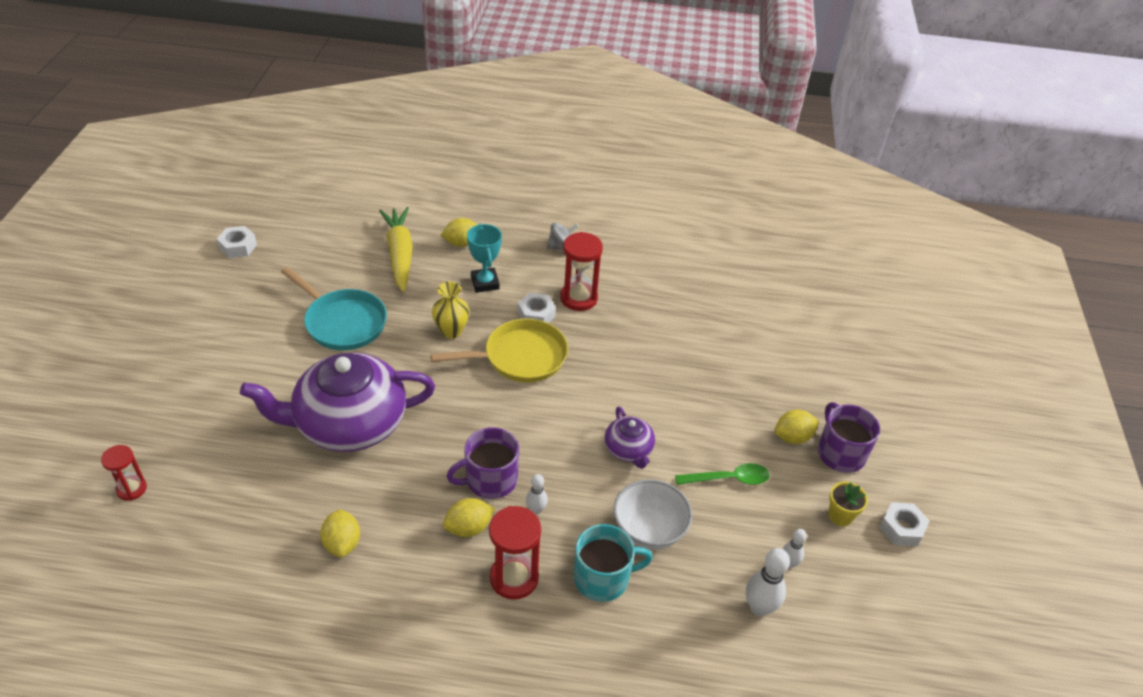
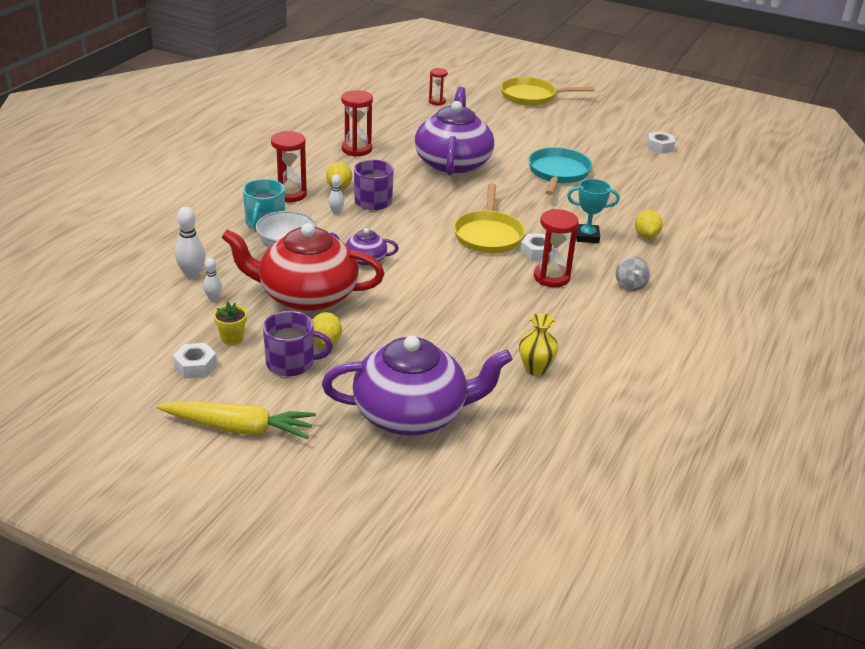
camera: 110 degrees right, 10 degrees down
turquoise pan [281,267,387,350] -> turquoise pan turned 135 degrees clockwise [528,147,592,195]
yellow lemon [320,509,360,557] -> red hourglass [341,90,373,157]
yellow carrot [379,207,413,292] -> yellow carrot moved to [157,401,316,439]
yellow vase [432,282,469,339] -> yellow vase moved to [519,313,558,376]
green spoon [675,463,770,485] -> red teapot [221,223,385,312]
none -> purple teapot [322,336,513,436]
none -> yellow pan [501,77,594,106]

